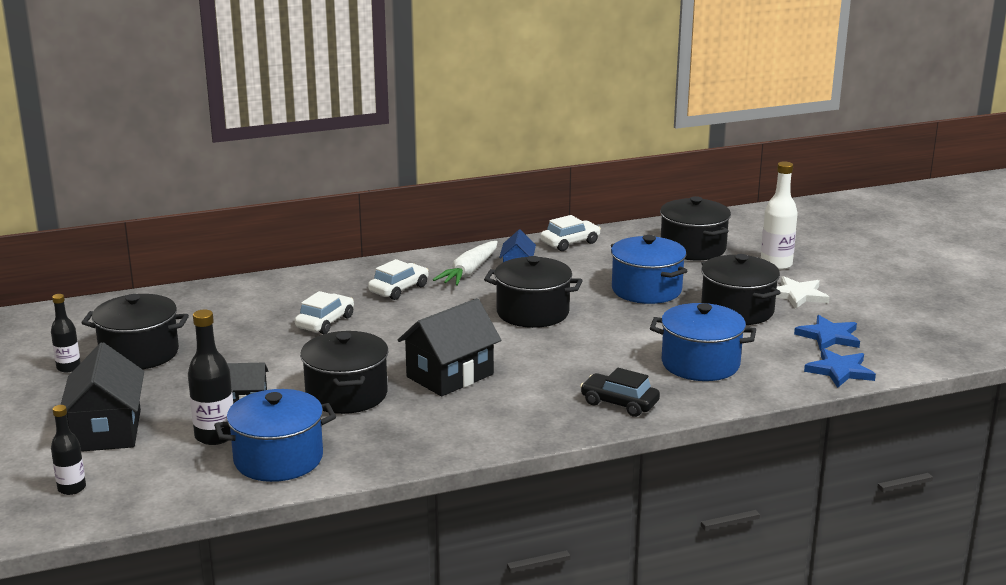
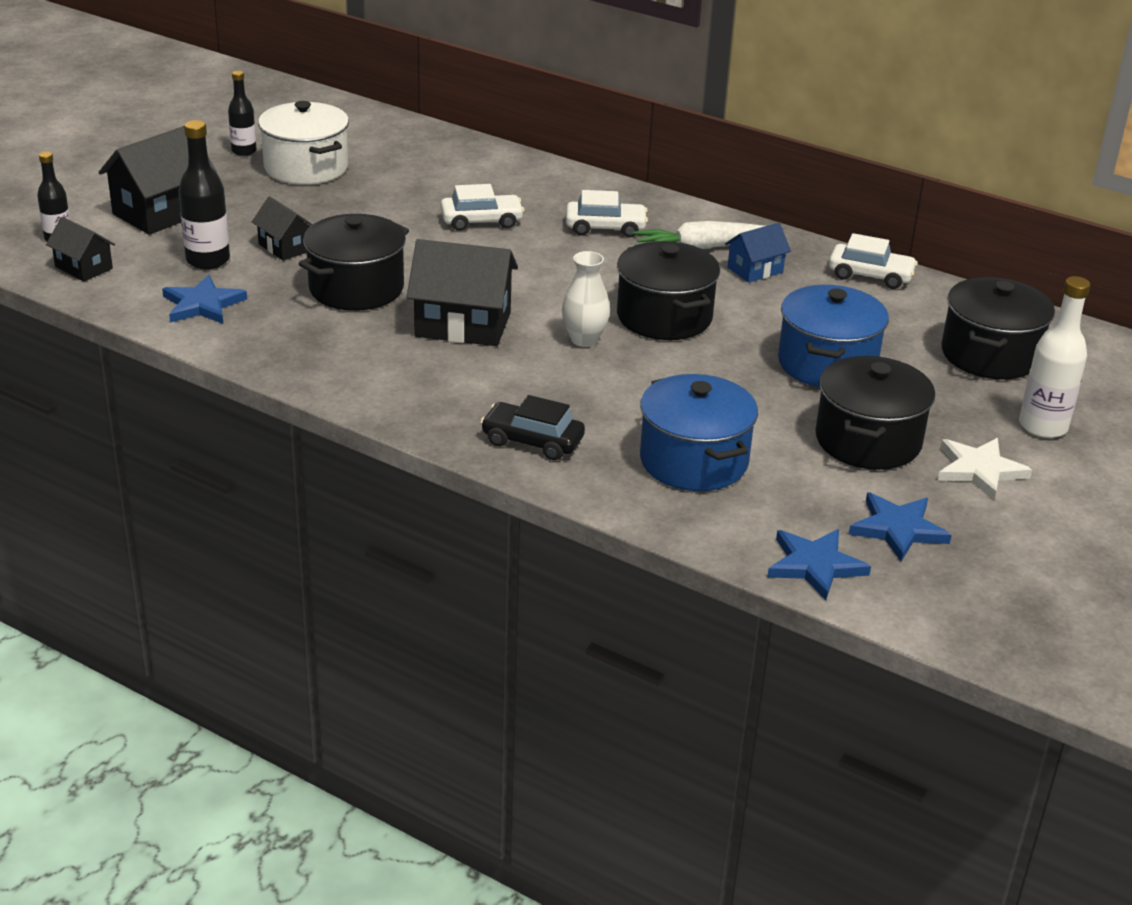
camera: 50 degrees right, 10 degrees up
black pot [81,294,189,370] -> white pot [258,101,349,185]
blue pot [214,389,336,482] -> blue star [162,275,247,324]
black car [580,368,660,417] -> black car turned 60 degrees counterclockwise [481,395,585,460]
none -> black house [46,217,115,281]
none -> white vase [562,251,610,347]

